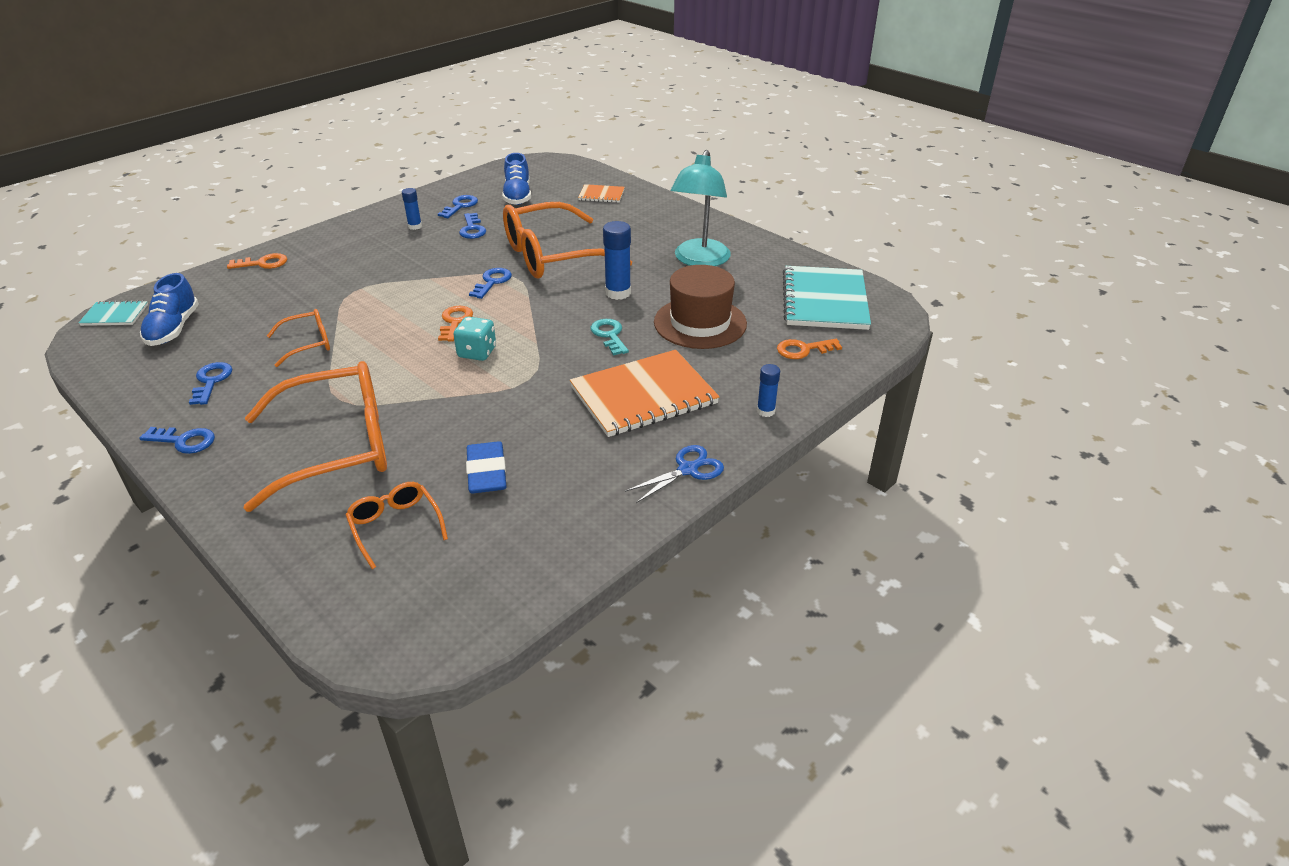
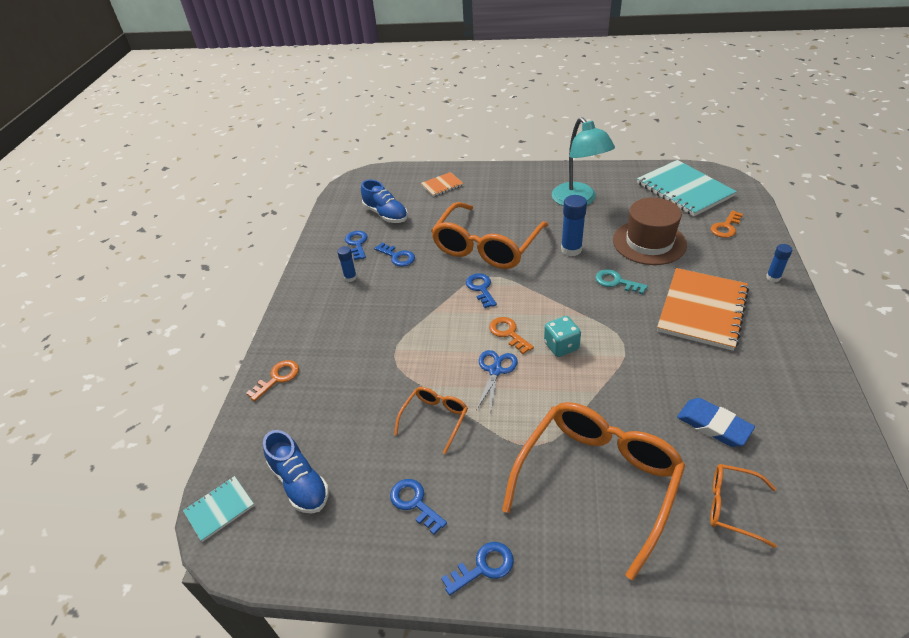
camera: 35 degrees left, 5 degrees up
blue scissors [625,445,724,503] -> blue scissors moved to [476,350,518,410]

